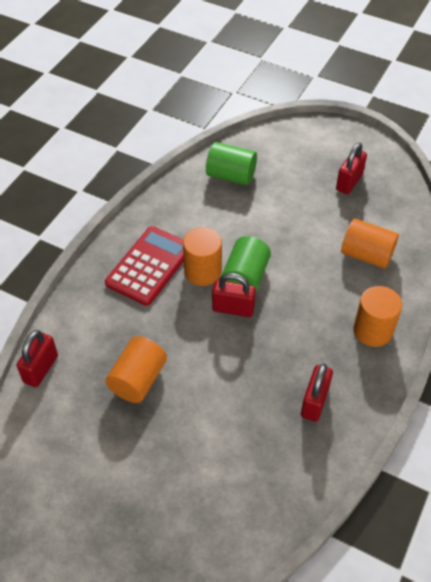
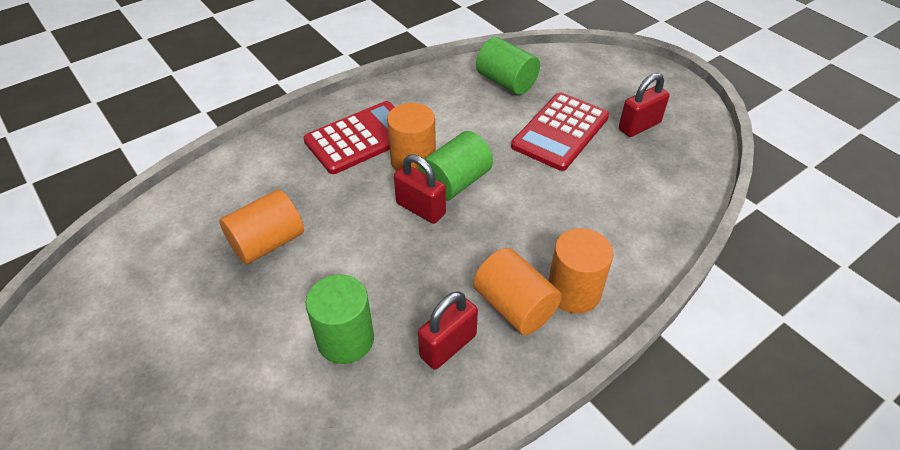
camera: 25 degrees right, 5 degrees down
red padlock [16,330,58,387] -> none
orange cylinder [341,219,399,269] -> orange cylinder moved to [473,248,562,335]
none -> green cylinder [306,275,374,364]
none -> red calculator [511,92,609,171]

